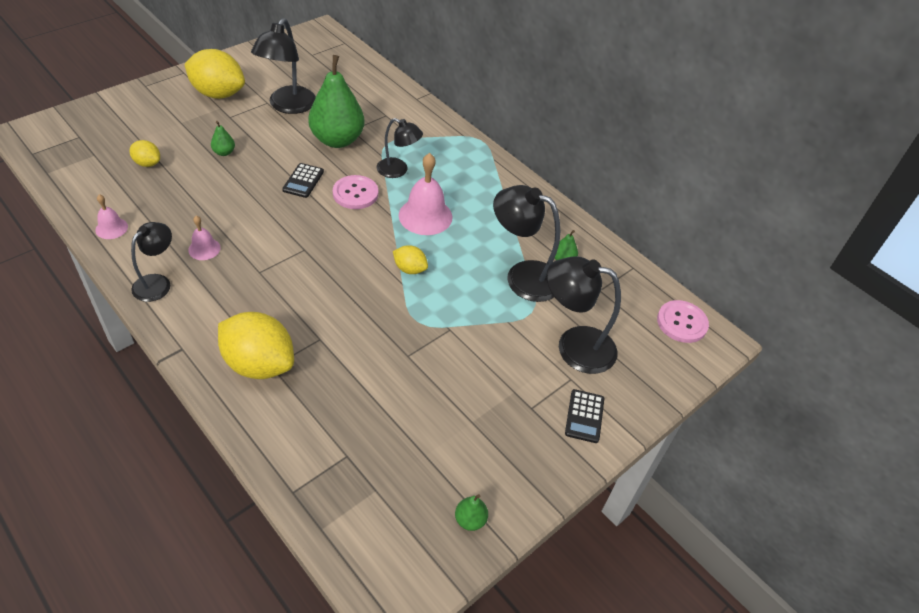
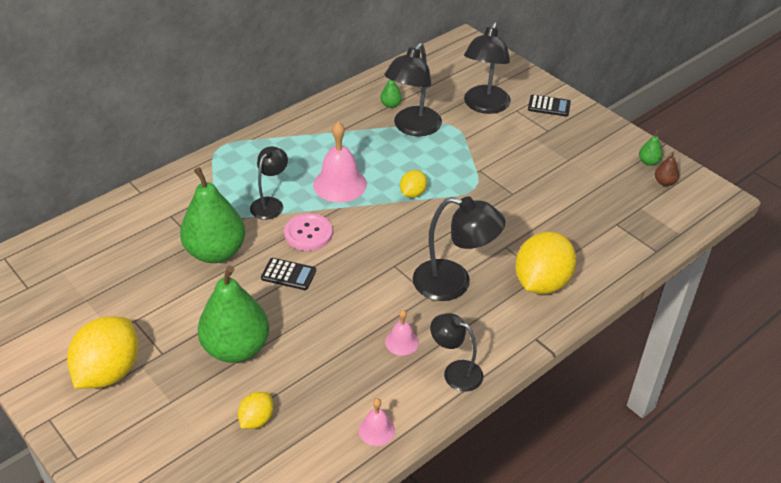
camera: 85 degrees left, 5 degrees down
green pear [211,121,235,156] -> green pear [198,266,269,363], size x2.44
black lamp [251,18,316,114] -> black lamp moved to [413,197,505,301]
pink button [657,300,709,343] -> none
none -> brown pear [655,152,679,186]

